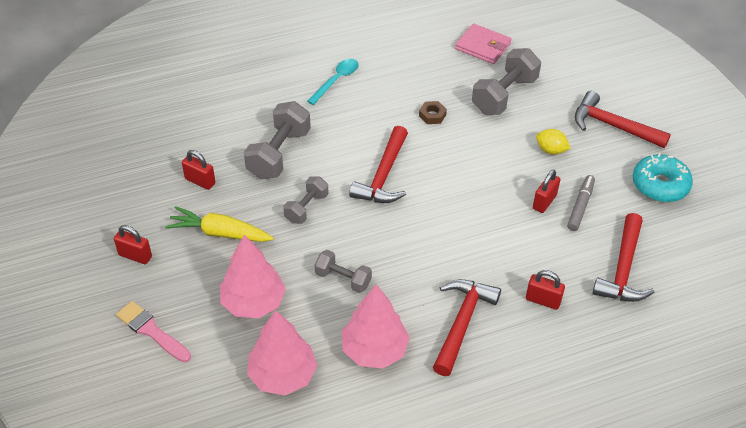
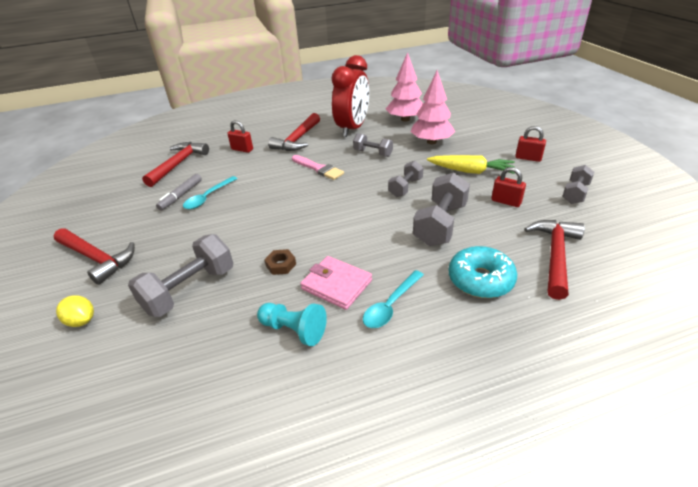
camera: 175 degrees left, 10 degrees down
pink brush [116,301,191,362] -> pink brush moved to [292,155,344,180]
pink tree [342,284,410,369] -> red clock [332,55,369,137]
red hammer [349,126,408,203] -> red hammer moved to [524,220,585,300]
pink wallet [455,24,511,64] -> pink wallet moved to [300,256,372,310]
red padlock [533,170,560,213] -> turquoise spoon [183,176,238,209]
yellow lemon [536,129,571,155] -> yellow lemon moved to [56,295,94,327]
turquoise donut [633,153,693,202] -> turquoise donut moved to [449,246,517,298]
none -> turquoise pawn [257,303,327,346]
none -> grey dumbbell [562,165,594,204]

